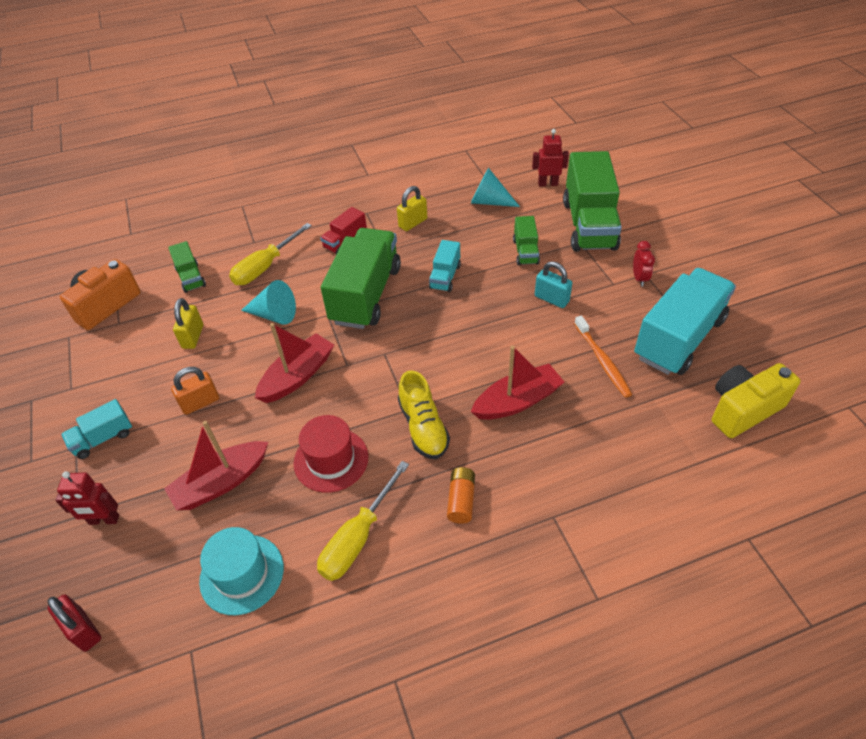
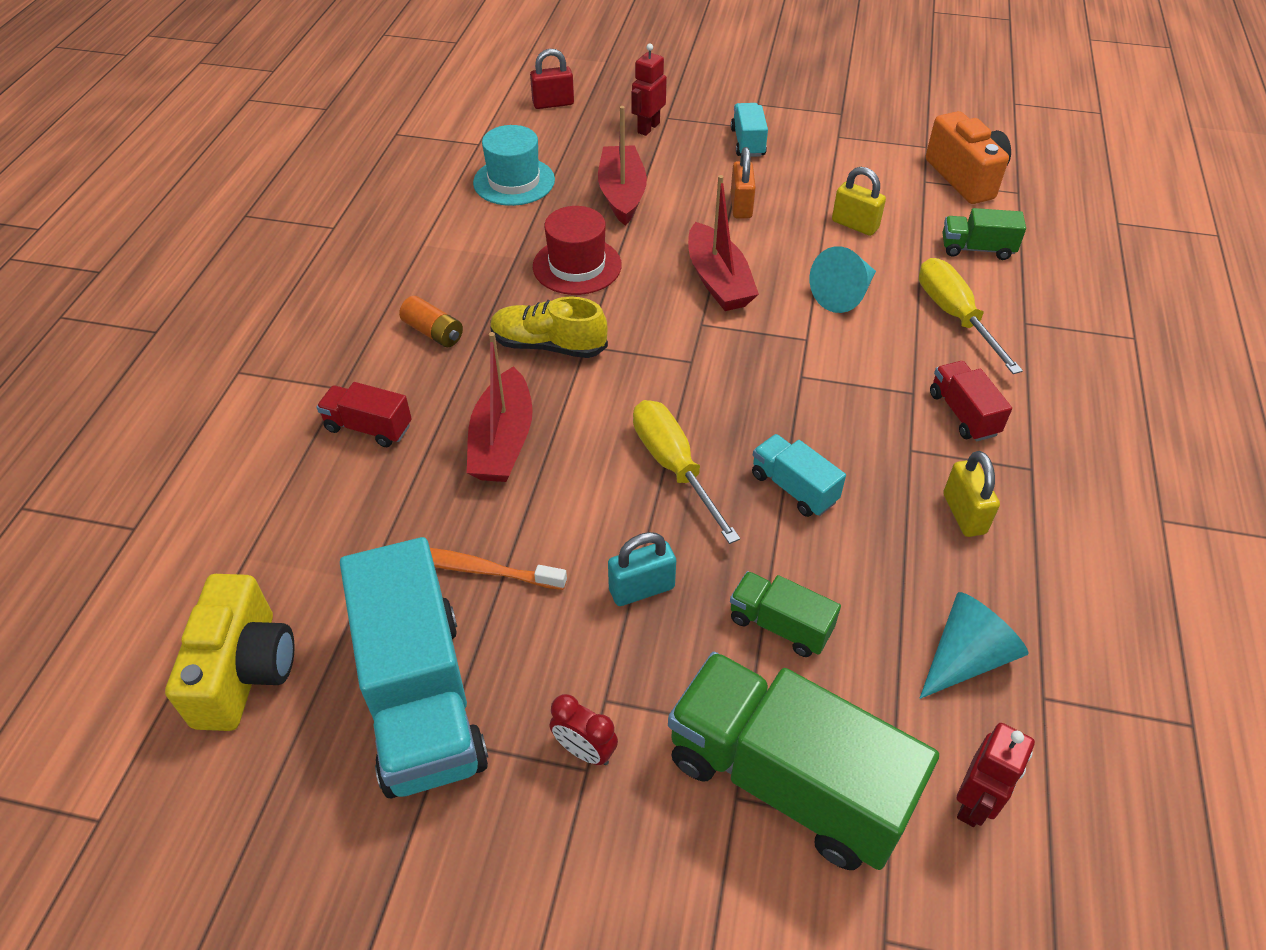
camera: 120 degrees right, 0 degrees up
yellow screwdriver [317,461,409,581] -> yellow screwdriver moved to [633,400,740,544]
green truck [321,228,401,329] -> none
none -> red truck [316,382,412,447]

